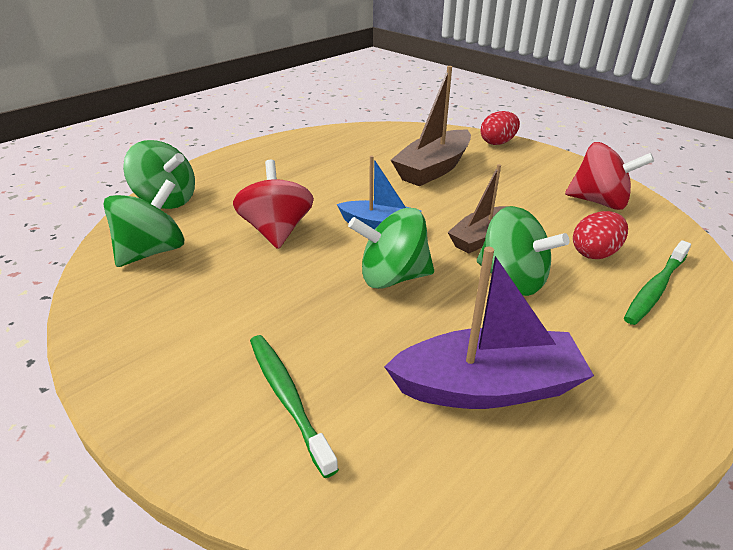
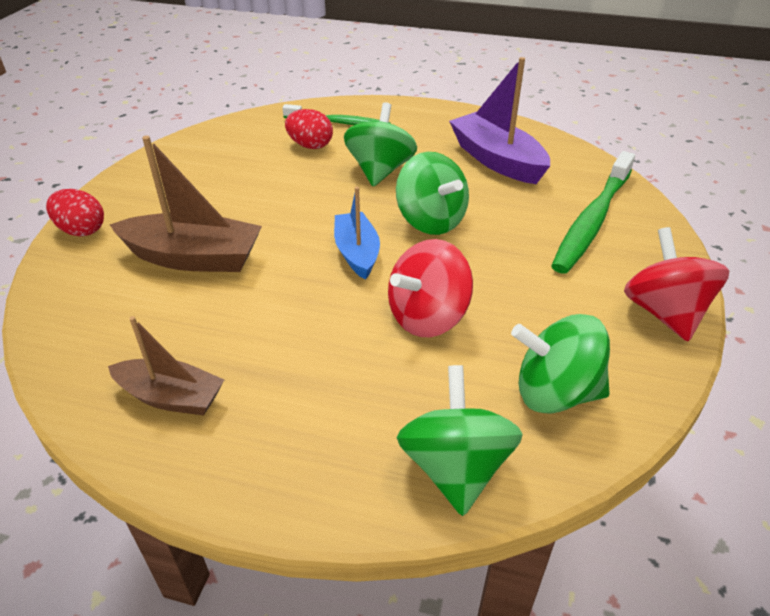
camera: 120 degrees left, 5 degrees up
green toothbrush [250,335,339,478] -> green toothbrush [551,151,635,274], size x1.55
brown boat [447,164,509,254] -> brown boat moved to [108,316,224,416]
red spinning top [565,142,654,210] -> red spinning top moved to [624,227,730,341]

